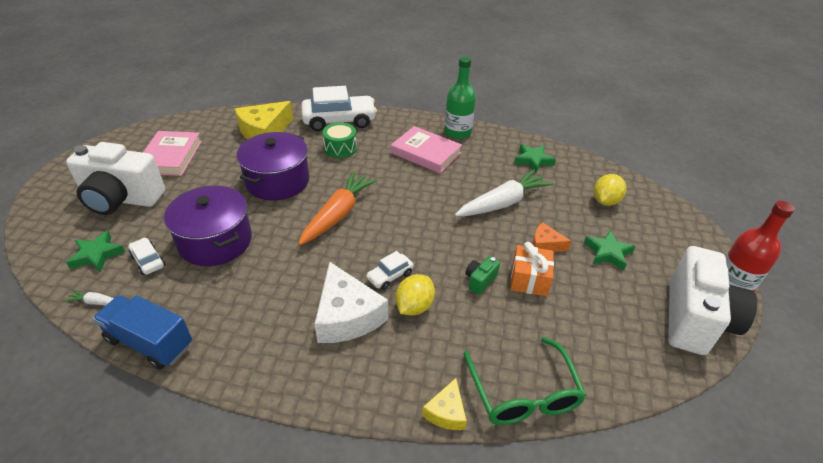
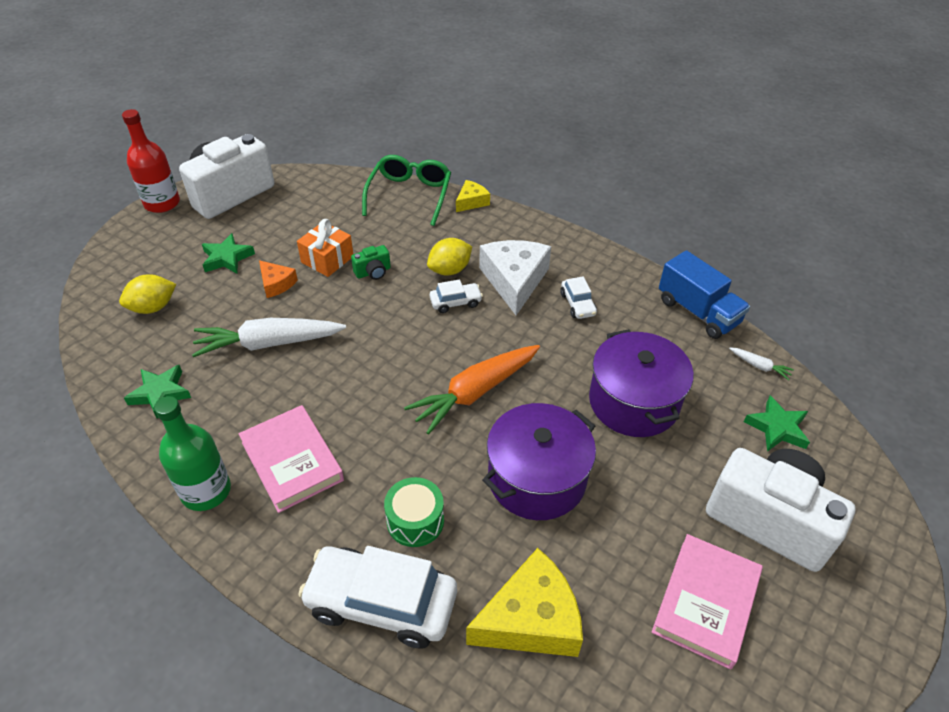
camera: 155 degrees left, 5 degrees up
white car [128,238,165,275] -> white car moved to [560,277,597,319]

